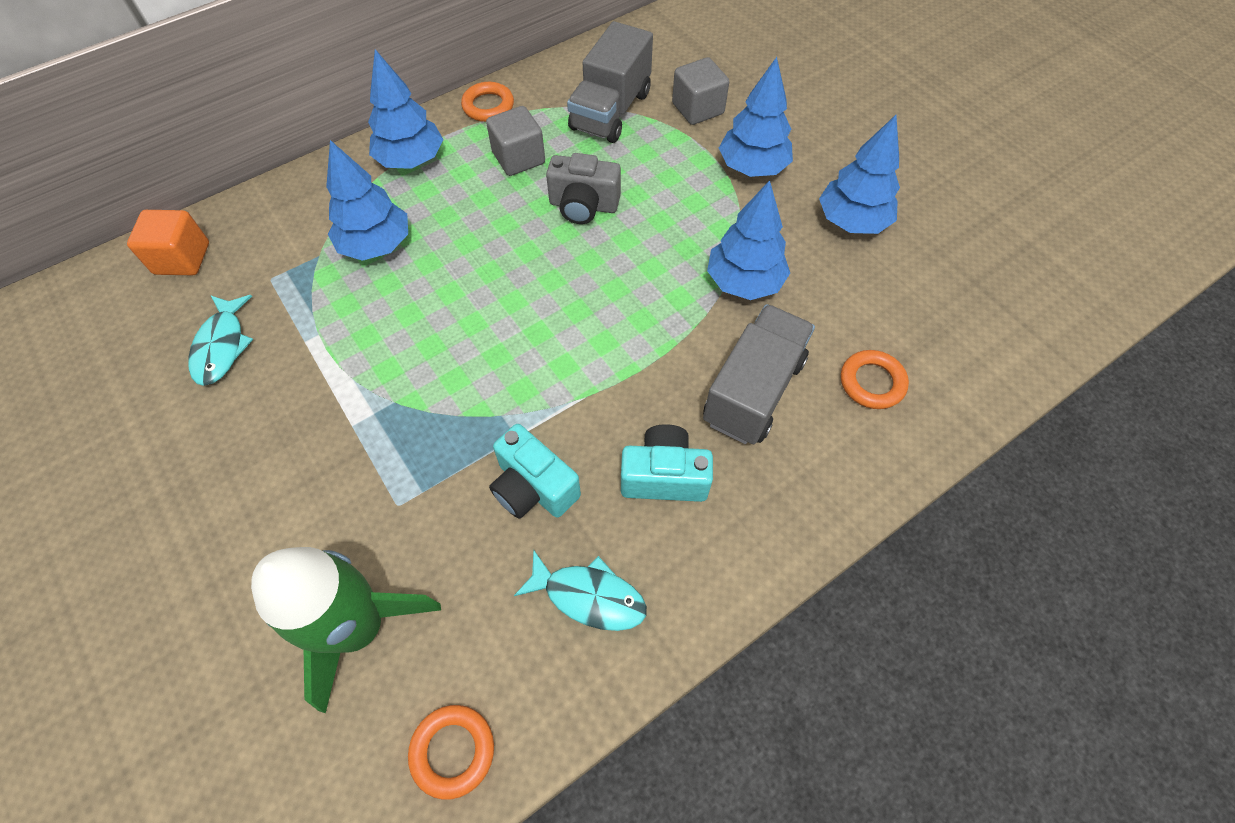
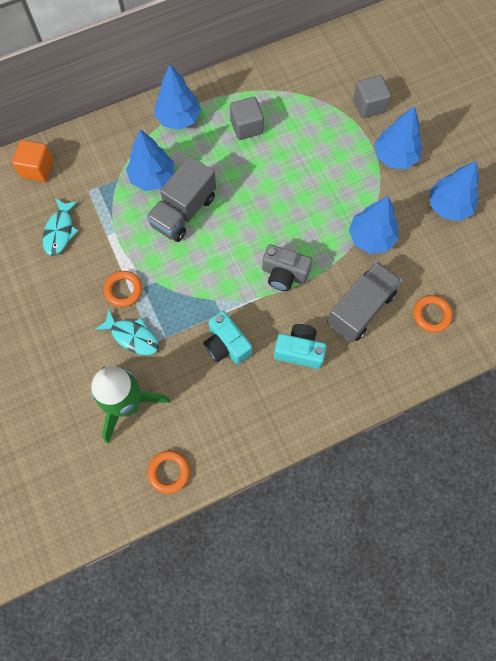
camera: 10 degrees right, 10 degrees up
orange ring [461,82,514,122] -> orange ring moved to [104,271,142,307]
turquoise fish [514,549,647,631] -> turquoise fish moved to [95,310,159,355]
grey camera [546,153,621,224] -> grey camera moved to [262,244,312,291]
grey truck [567,21,653,143] -> grey truck moved to [146,156,216,242]

